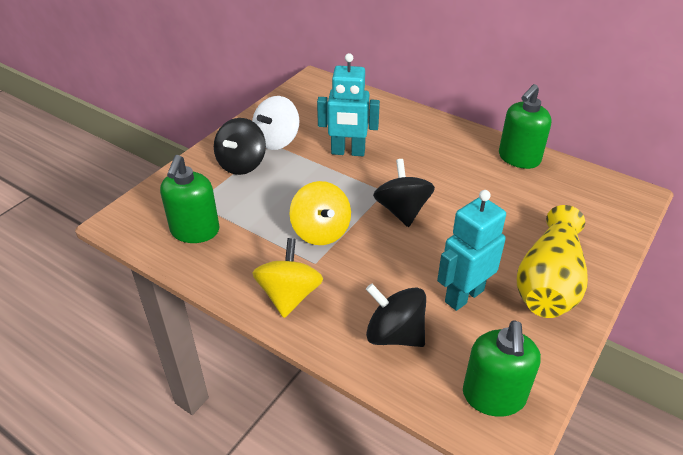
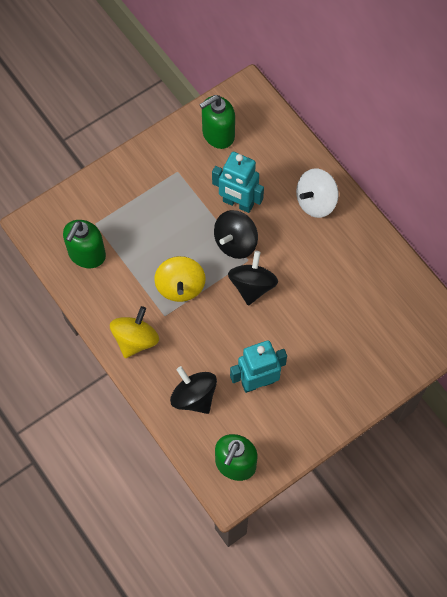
camera: 20 degrees right, 25 degrees up
black spinning top [214,118,266,175] -> black spinning top moved to [214,210,258,259]
white spinning top [252,96,299,150] -> white spinning top moved to [296,169,339,218]
green soap dispenser [499,84,551,169] -> green soap dispenser moved to [199,95,235,149]
yellow vase [517,205,588,318] -> none

